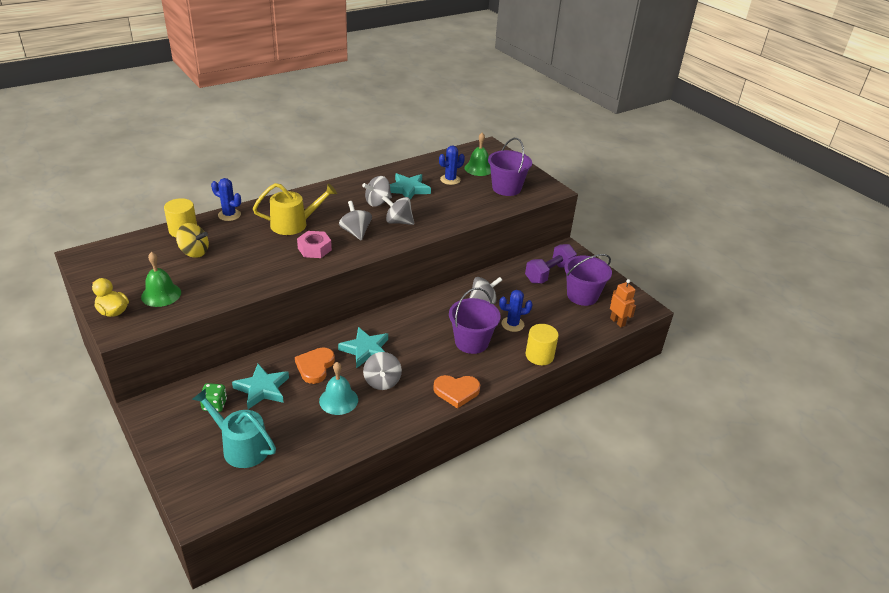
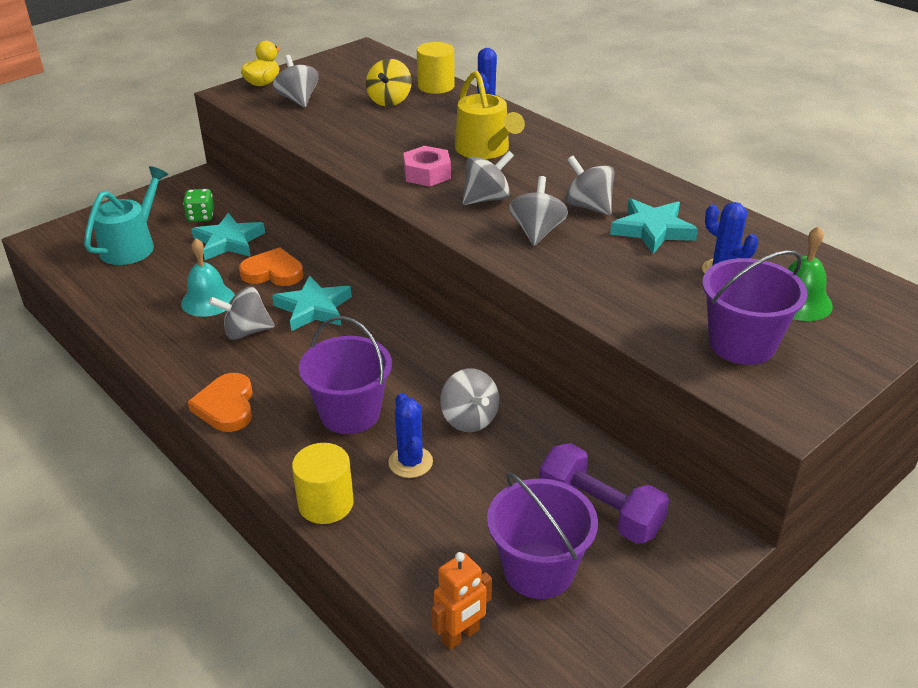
camera: 85 degrees right, 0 degrees up
green bell [141,252,181,307] -> grey spinning top [273,55,319,108]

